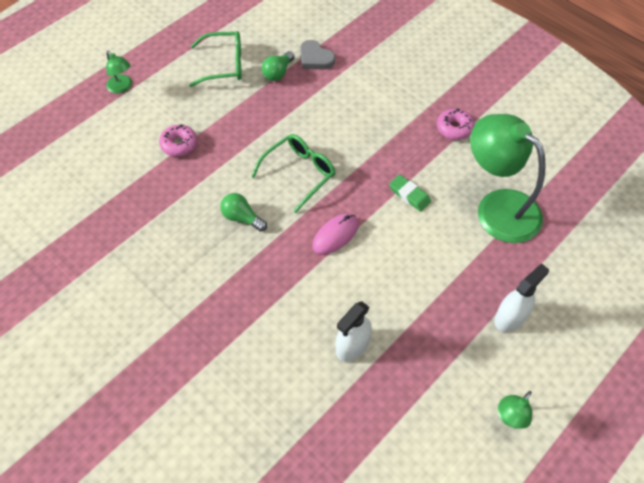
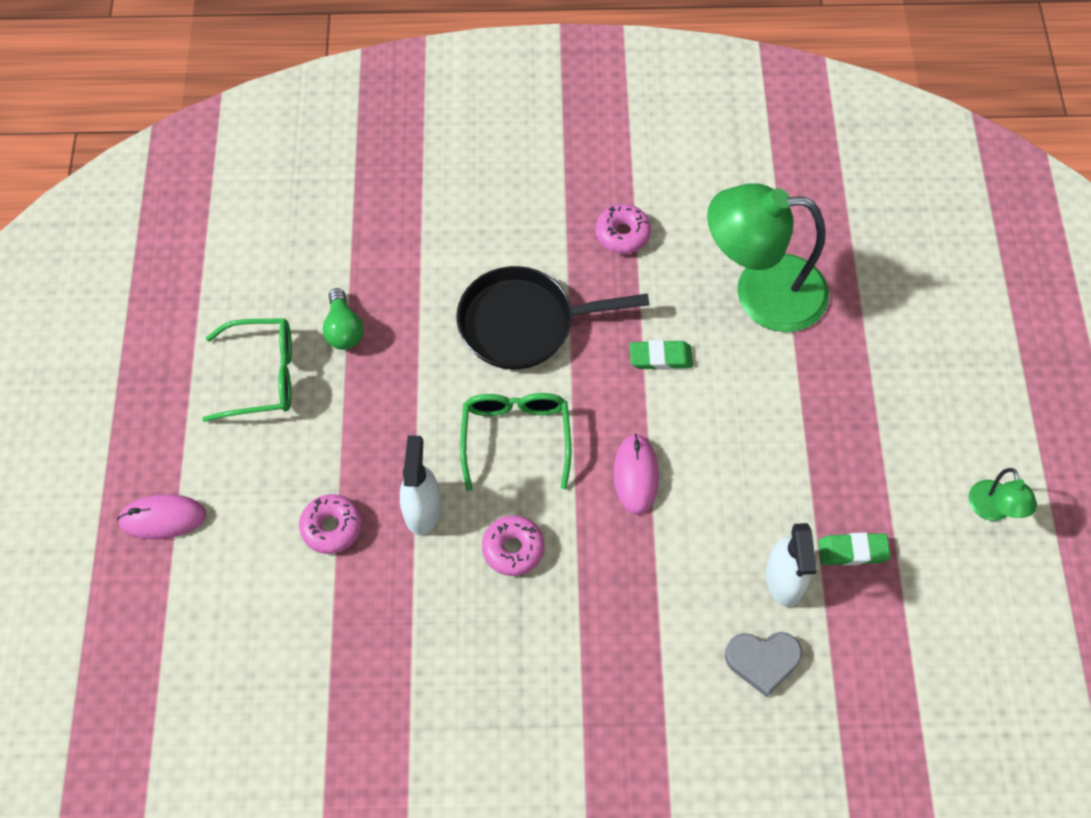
camera: 45 degrees left, 5 degrees up
green lamp [106,51,132,94] -> pink mouse [117,494,207,539]
green glasses [189,31,242,87] -> green glasses turned 45 degrees clockwise [202,318,292,422]
green light bulb [220,193,267,232] -> pink donut [482,515,544,576]
grey heart [300,40,335,70] -> grey heart moved to [725,632,802,697]
white spray bottle [494,263,549,332] -> white spray bottle moved to [400,435,441,535]
none -> black pan [457,266,649,369]
none -> green eraser [818,533,891,566]

